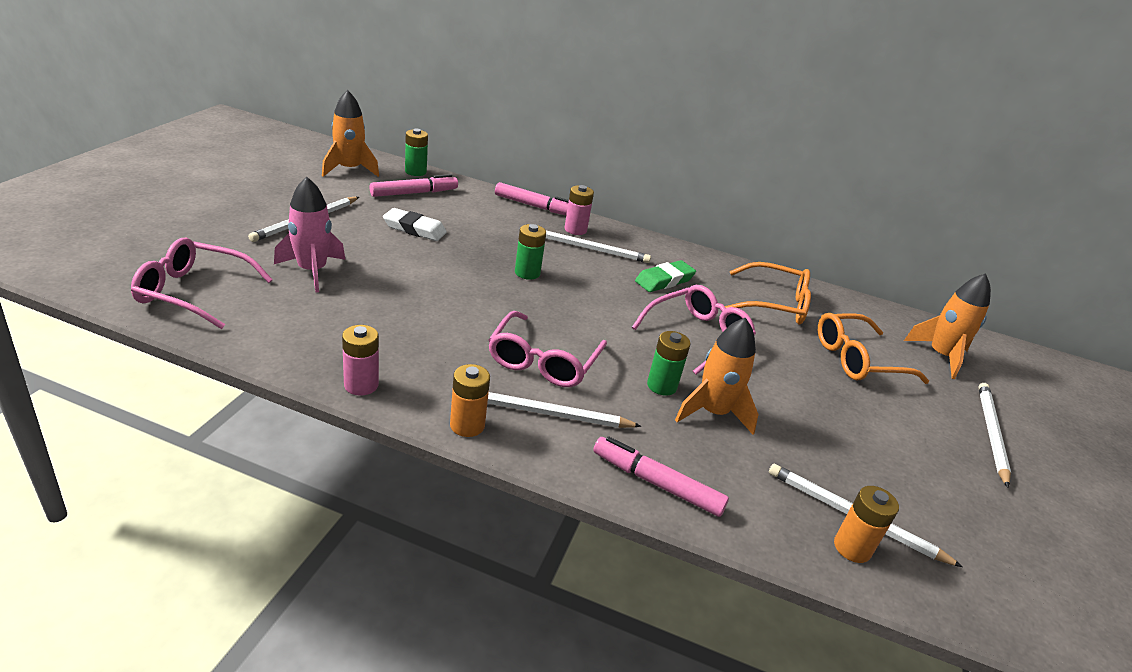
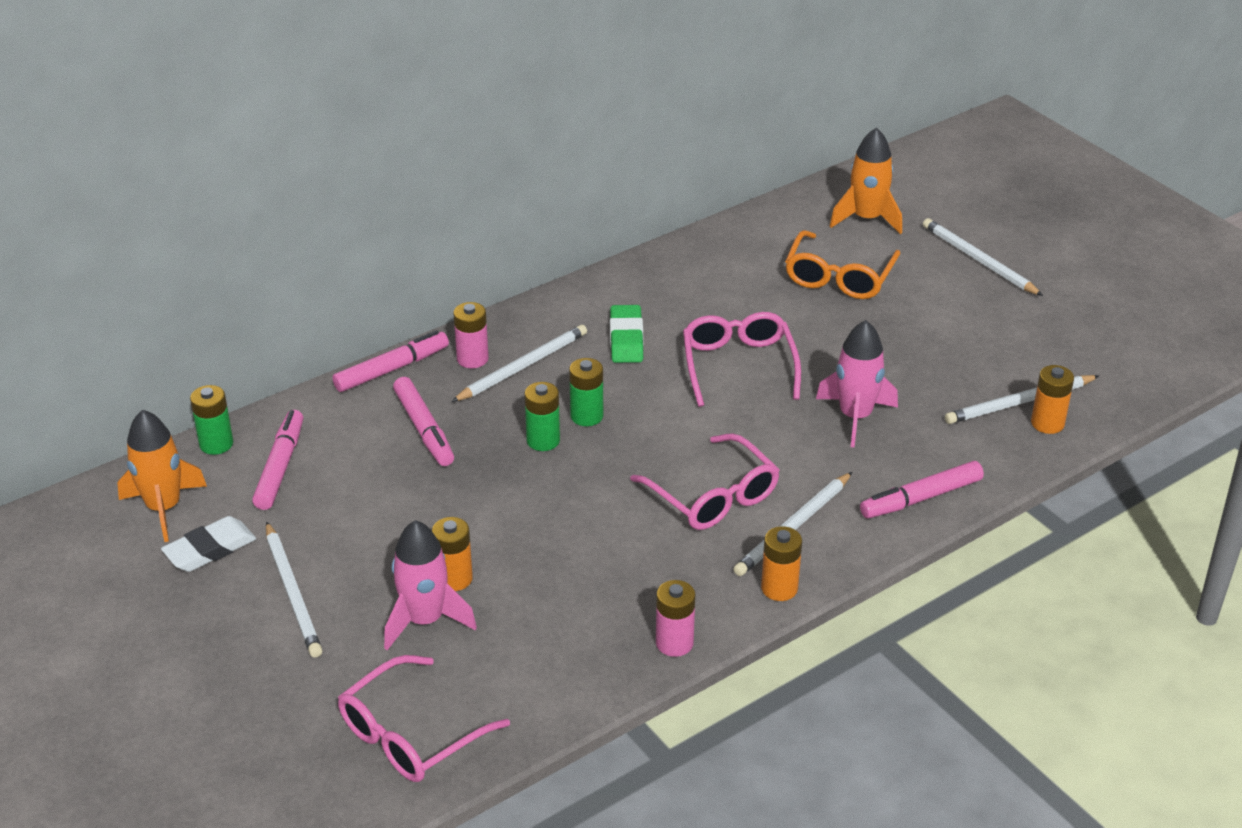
camera: 50 degrees left, 5 degrees up
white eraser [383,208,447,241] -> white eraser moved to [161,516,256,572]
green battery [647,331,690,396] -> green battery moved to [569,358,603,426]
orange rocket [675,318,759,435] -> pink rocket [816,320,898,447]
orange glasses [725,262,811,325] -> none
none -> pink marker [393,377,454,466]
none -> orange battery [432,517,473,591]

